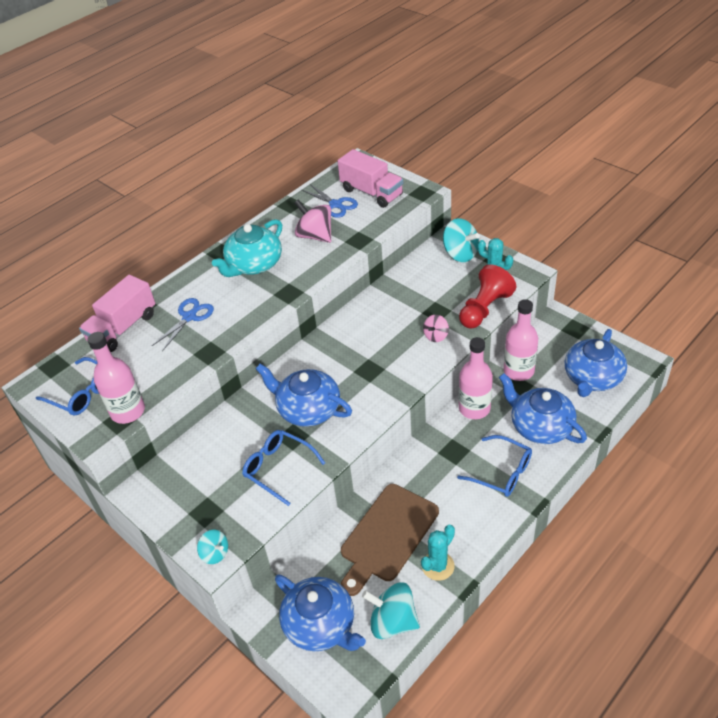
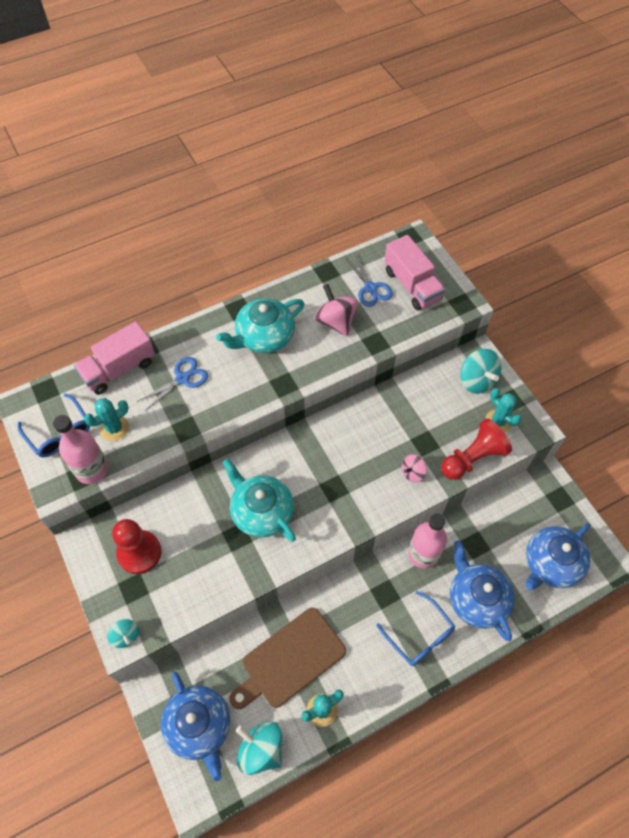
camera: 15 degrees right, 15 degrees up
blue glasses [242,430,325,506] -> none
blue teapot [256,364,352,427] -> turquoise teapot [222,458,296,542]
pink bottle [504,299,538,381] -> none
none -> turquoise cactus [84,398,129,441]
none -> red pawn [112,519,161,574]

